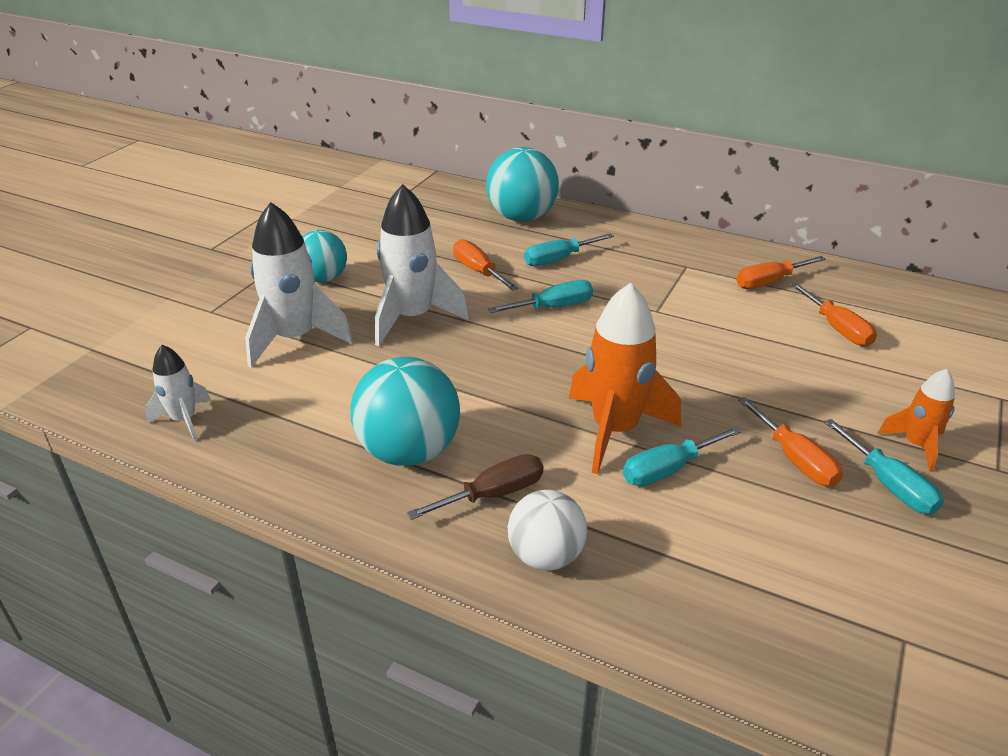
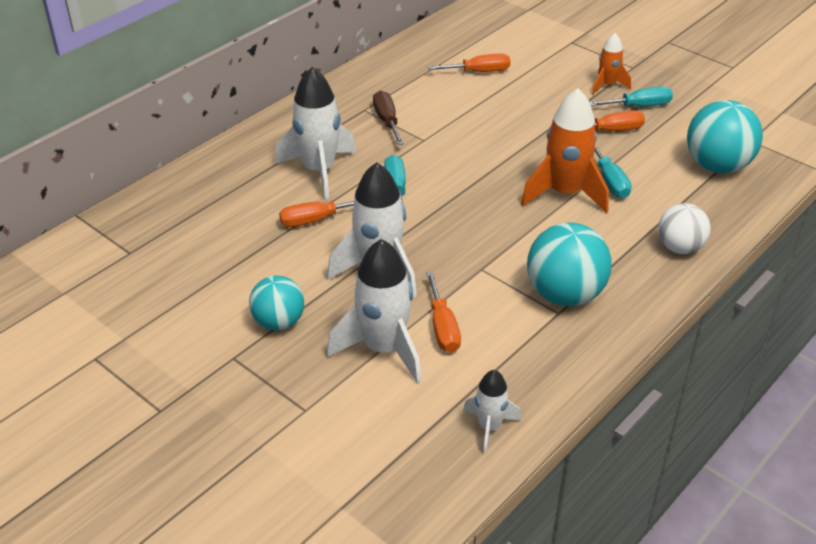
camera: 75 degrees left, 5 degrees up
brown screwdriver [407,454,543,520] -> brown screwdriver moved to [373,91,404,145]
turquoise ball [486,147,559,222] -> turquoise ball moved to [687,100,763,173]
turquoise screwdriver [524,234,614,266] -> white rocket [275,67,356,200]
orange screwdriver [736,256,826,289] -> orange screwdriver moved to [426,272,461,353]

